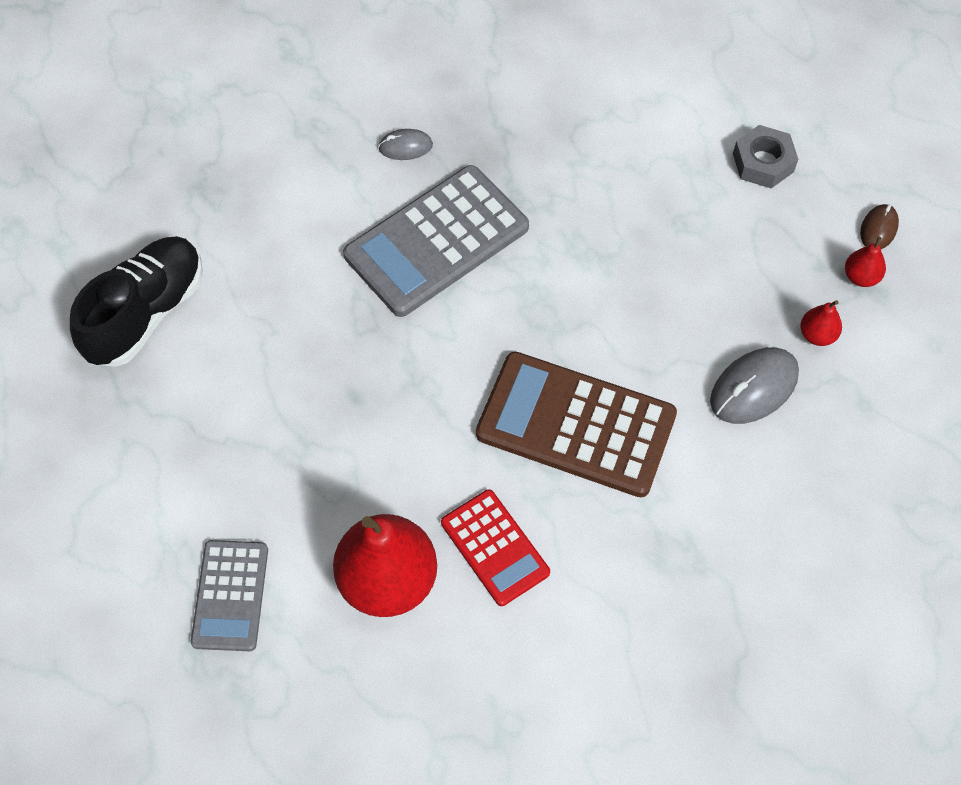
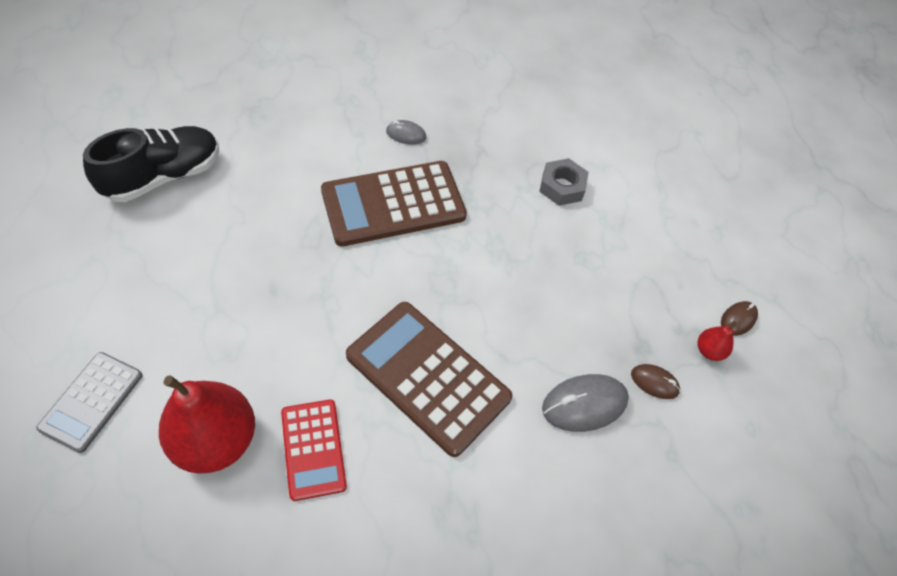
camera: 15 degrees right, 5 degrees down
grey calculator [343,165,529,317] -> brown calculator [321,161,467,247]
grey nut [733,125,798,189] -> grey nut moved to [539,158,588,206]
red pear [800,300,842,346] -> brown mouse [631,364,680,399]

